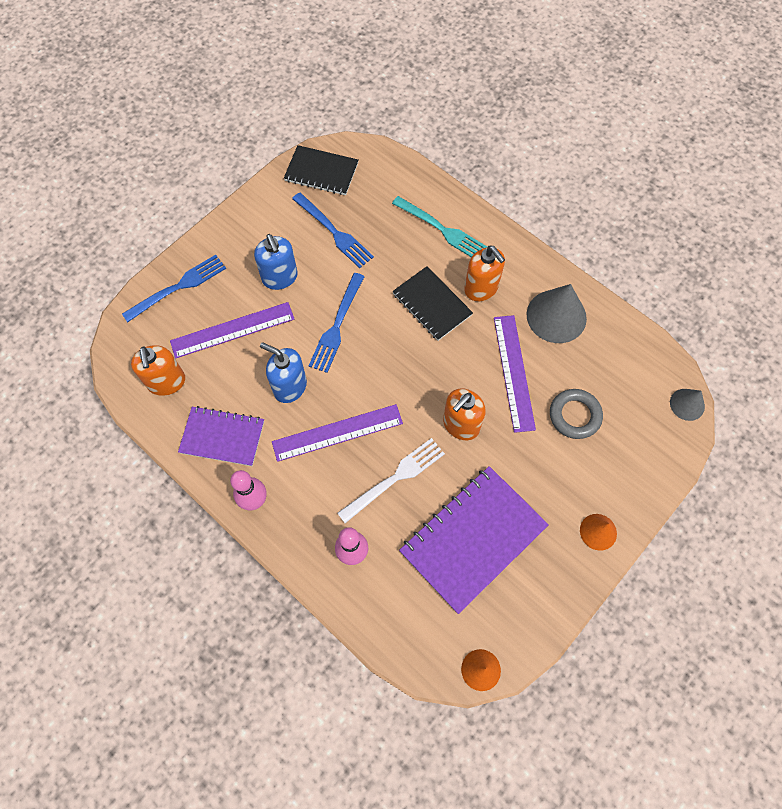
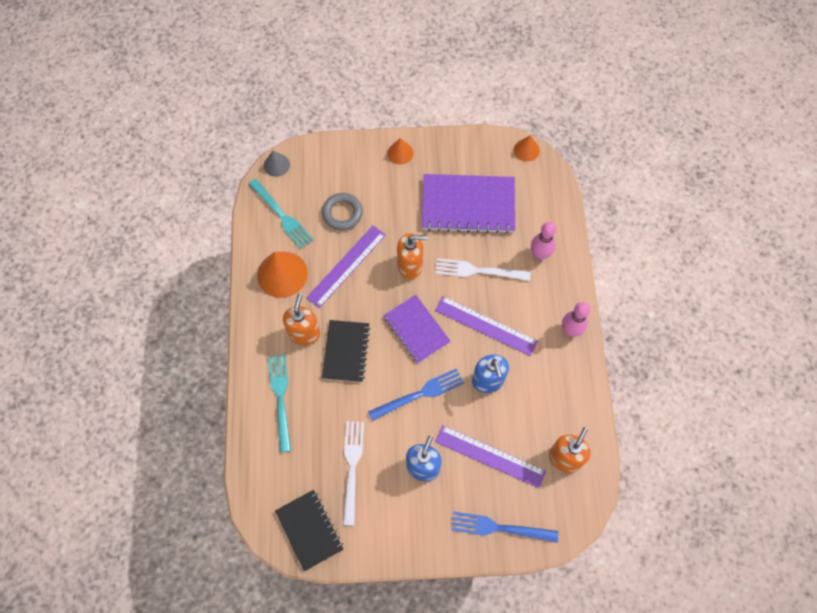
camera: 135 degrees left, 0 degrees up
purple notebook [178,406,264,466] -> purple notebook moved to [383,295,451,363]
blue fork [292,193,374,268] -> white fork [343,421,364,526]
grey cone [526,284,587,343] -> orange cone [257,252,308,298]
none -> turquoise fork [249,179,314,249]

